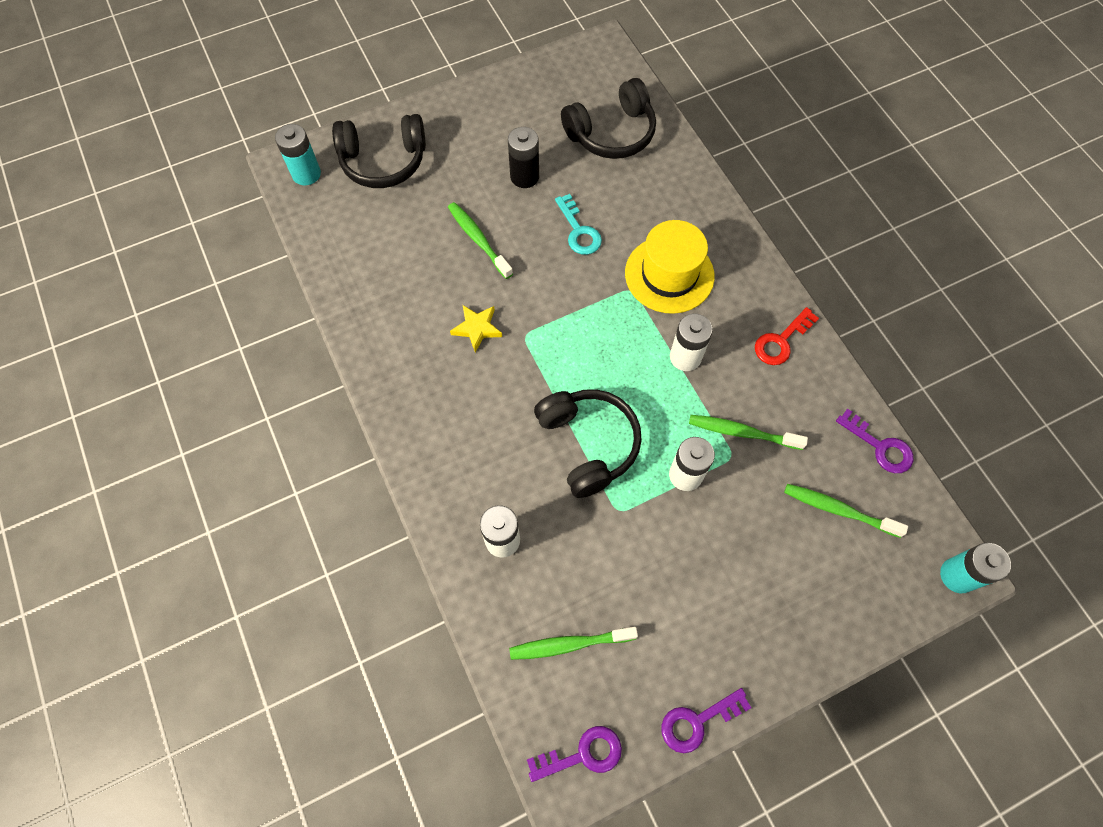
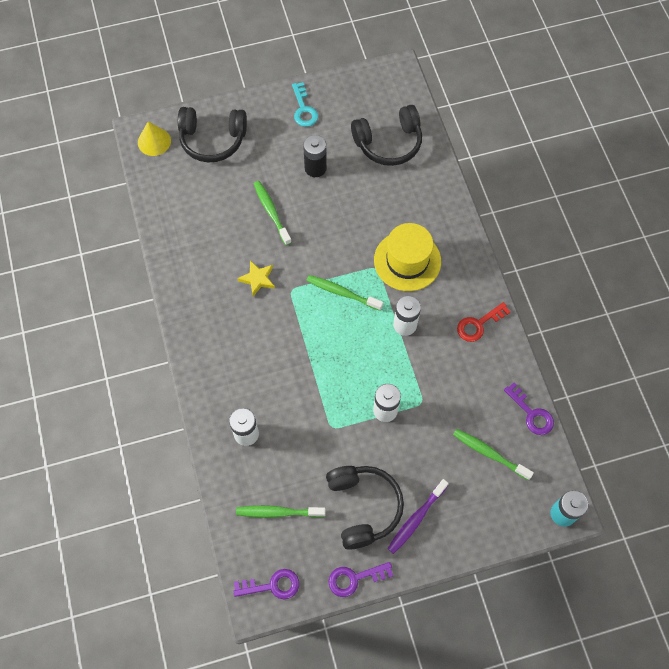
camera: 10 degrees right, 0 degrees up
turquoise battery [275,124,321,185] -> yellow cone [138,122,171,156]
black headphones [534,389,642,498] -> black headphones moved to [326,466,404,550]
turquoise key [555,194,602,255] -> turquoise key moved to [292,82,318,127]
green toothbrush [689,415,808,450] -> green toothbrush moved to [306,275,383,311]
none -> purple toothbrush [387,479,449,554]

